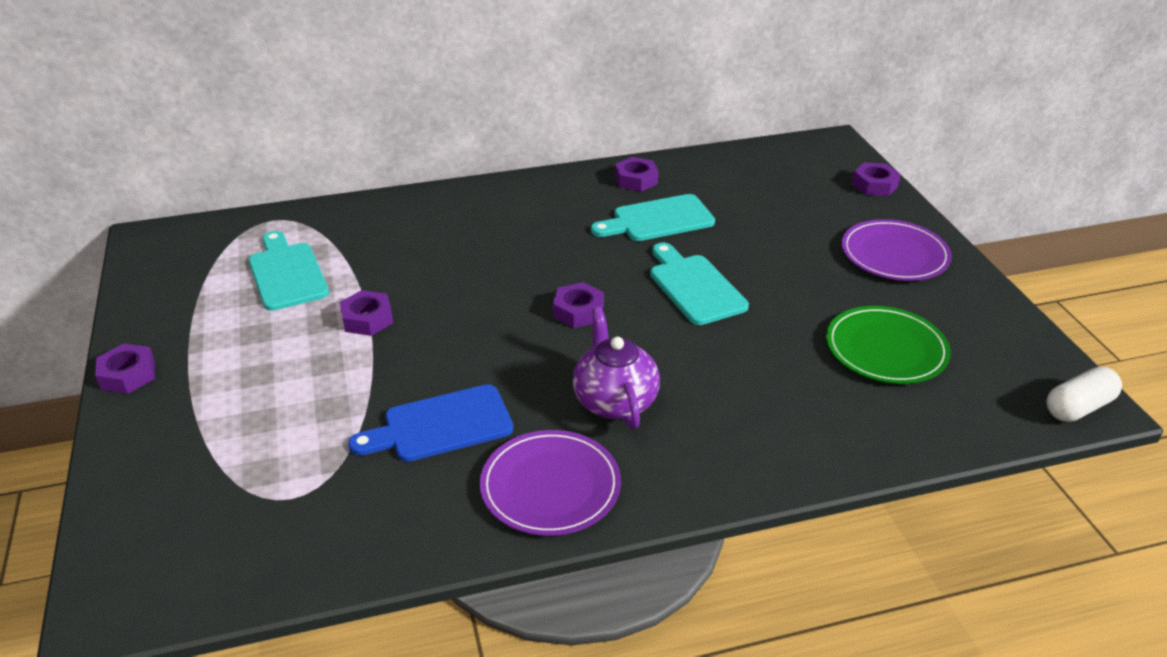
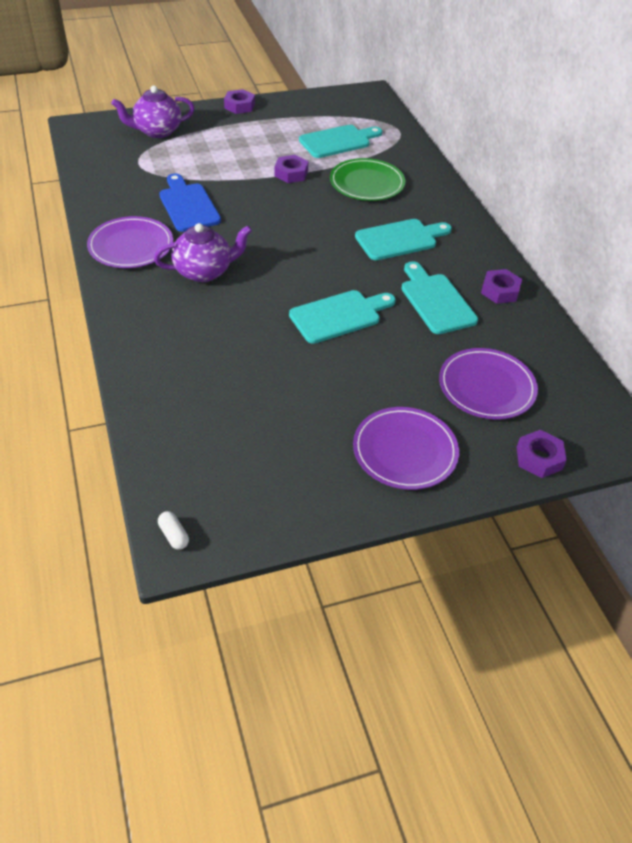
camera: 85 degrees right, 10 degrees up
purple nut [553,282,604,328] -> none
green plate [826,306,951,384] -> green plate moved to [330,158,405,201]
white capsule [1046,366,1122,422] -> white capsule [158,511,189,550], size x0.57
none -> purple teapot [111,86,194,138]
none -> turquoise cutting board [355,219,452,260]
none -> purple plate [439,348,538,420]

